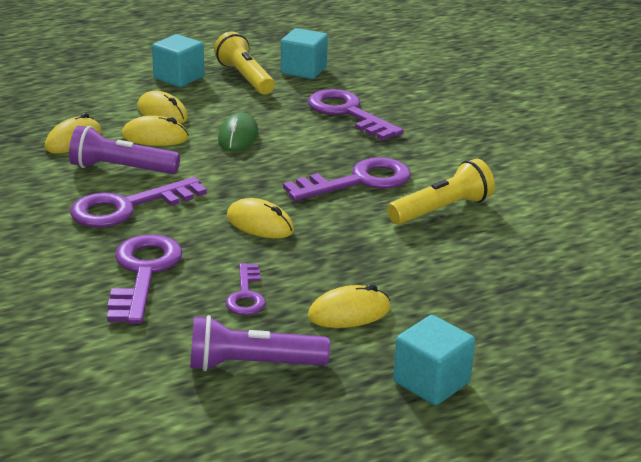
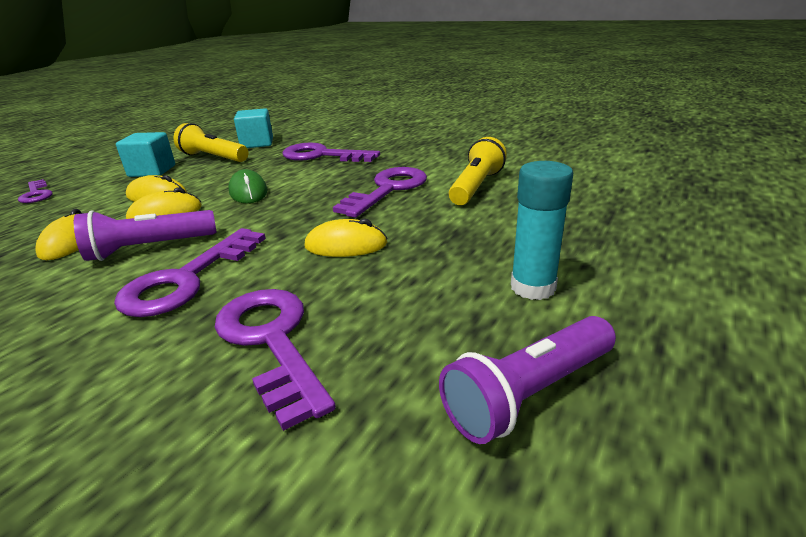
camera: 30 degrees left, 0 degrees up
purple key [226,263,266,315] -> purple key moved to [18,179,53,203]
yellow mouse [308,284,391,328] -> turquoise glue stick [511,161,573,300]
turquoise cube [393,315,475,406] -> none

